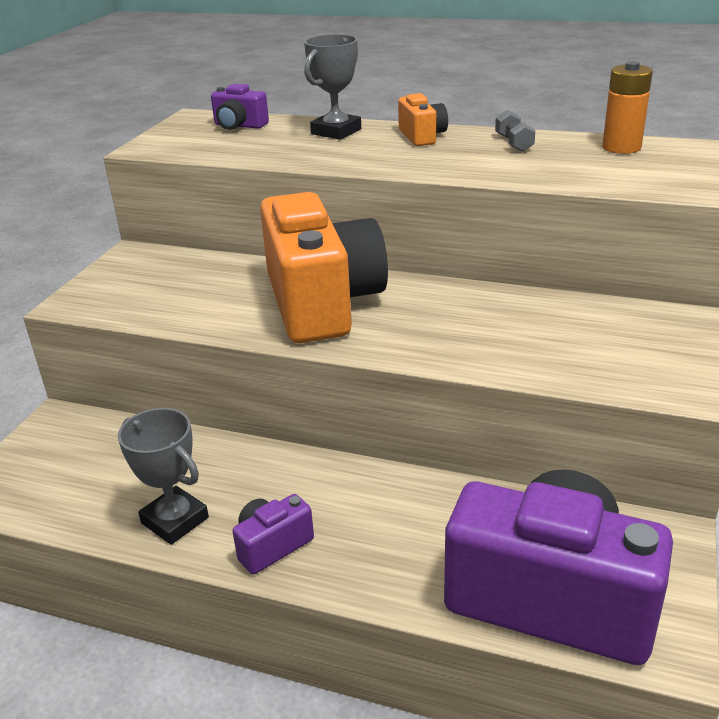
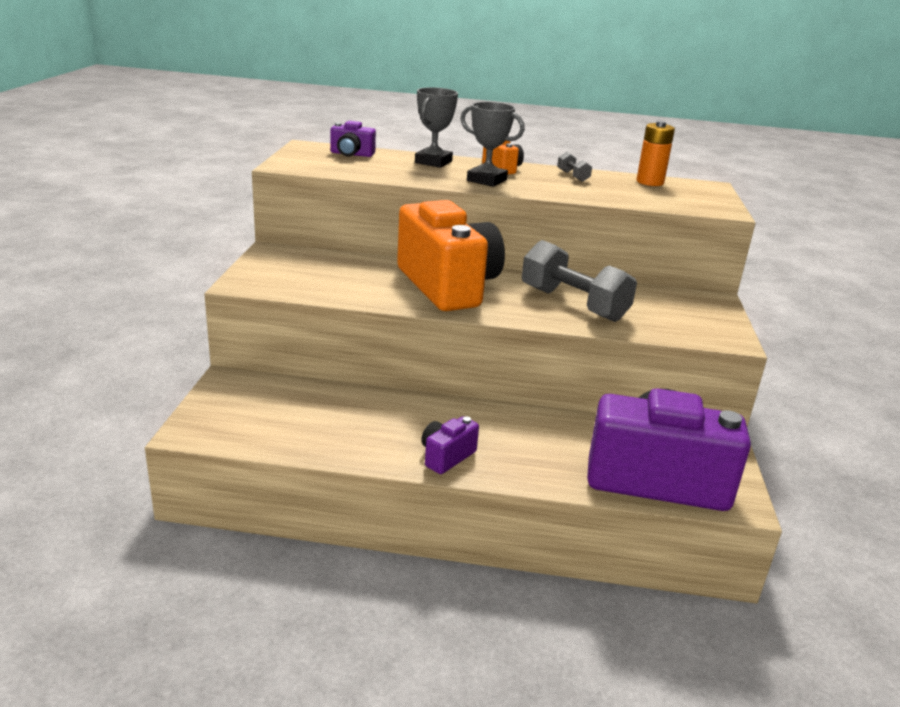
camera: 15 degrees left, 5 degrees down
grey trophy [118,408,209,545] -> grey trophy moved to [460,102,525,187]
none -> grey dumbbell [522,240,637,322]

